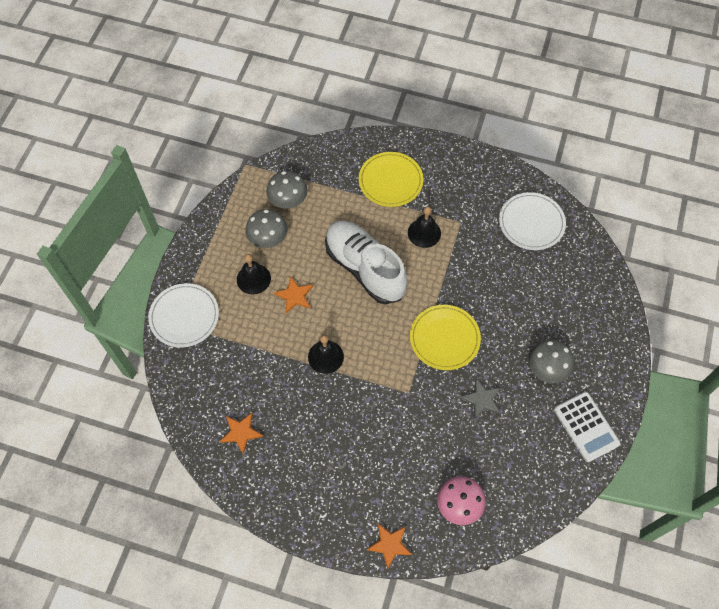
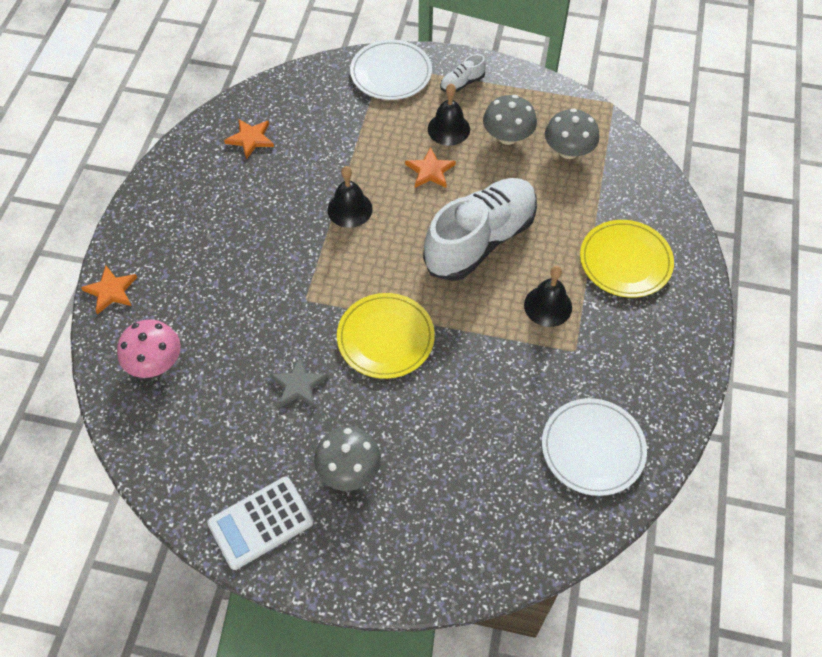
camera: 85 degrees right, 5 degrees down
none -> white shoe [440,54,486,93]

